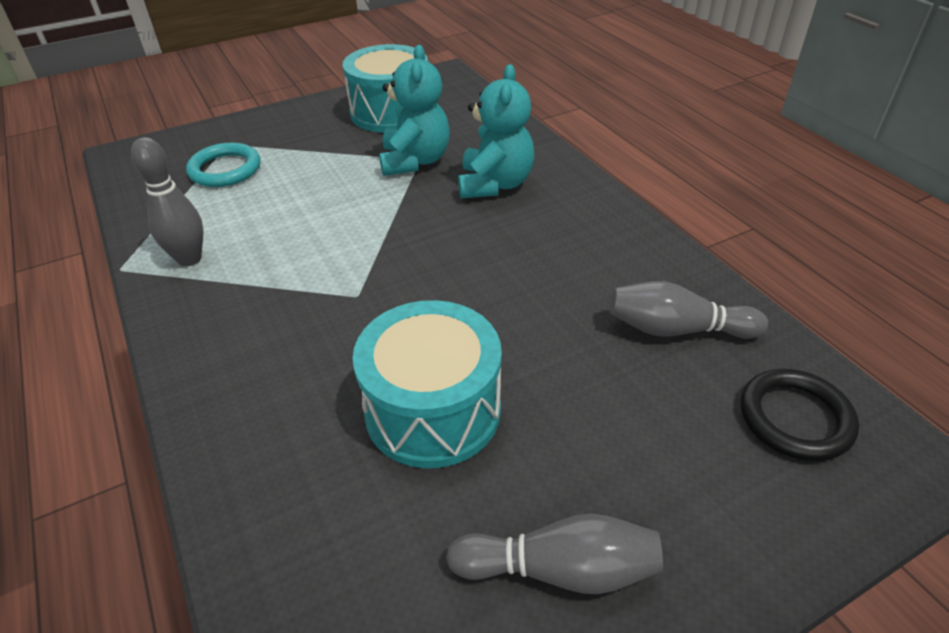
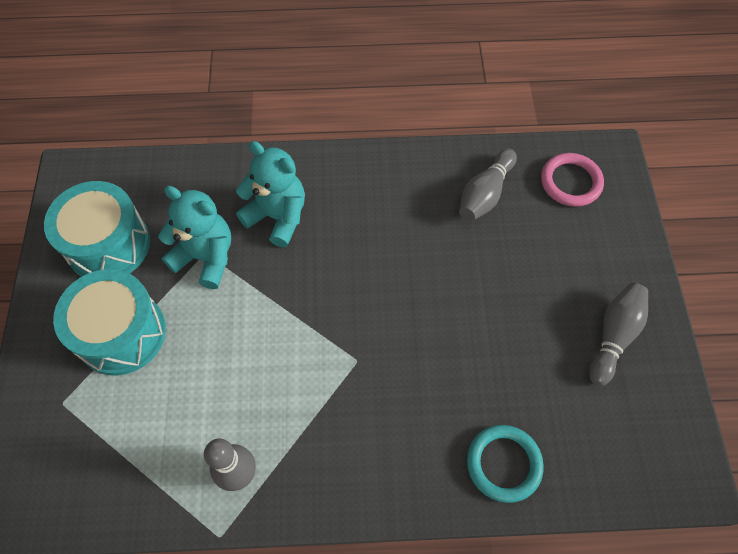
camera: 65 degrees left, 20 degrees up
turquoise ring [186,143,261,187] -> turquoise ring moved to [467,425,544,503]
turquoise drum [353,300,502,468] -> turquoise drum moved to [53,269,166,376]
black ring [741,369,859,461] -> pink ring [541,153,604,207]

